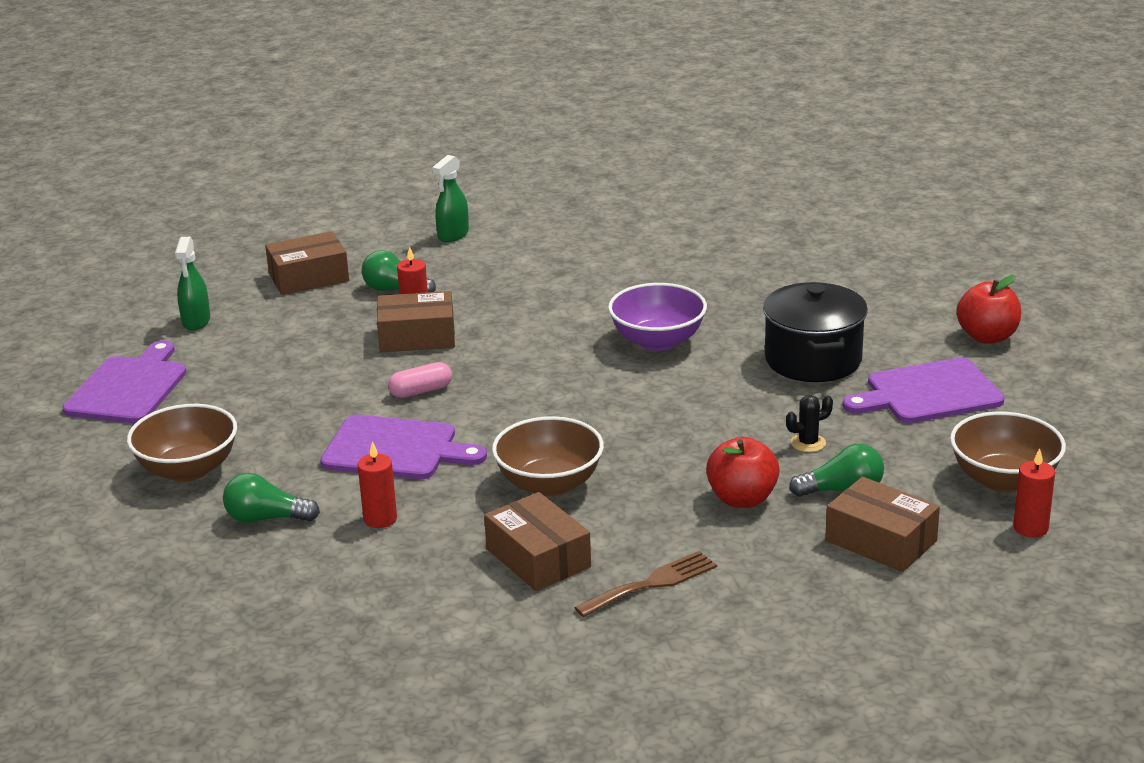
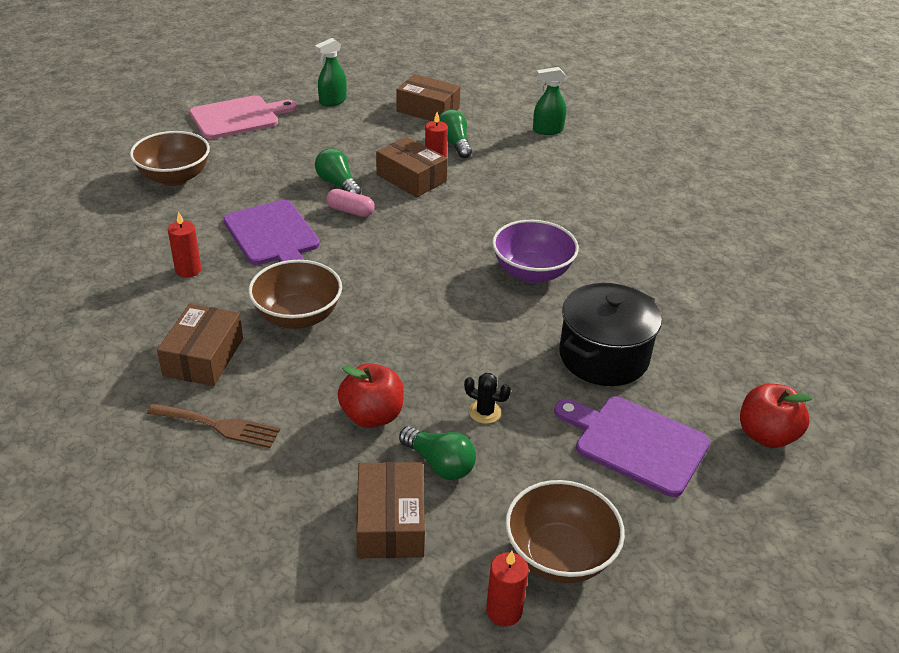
camera: 45 degrees right, 10 degrees up
purple cutting board [62,340,187,423] -> pink cutting board [189,95,297,139]
green light bulb [223,473,320,523] -> green light bulb moved to [315,148,361,194]

